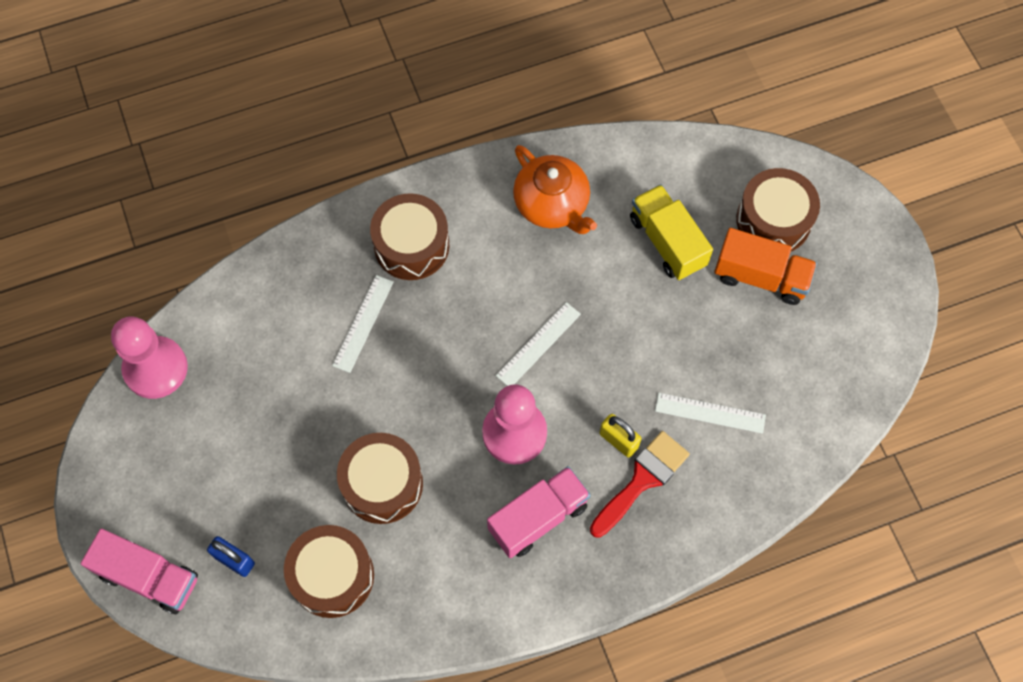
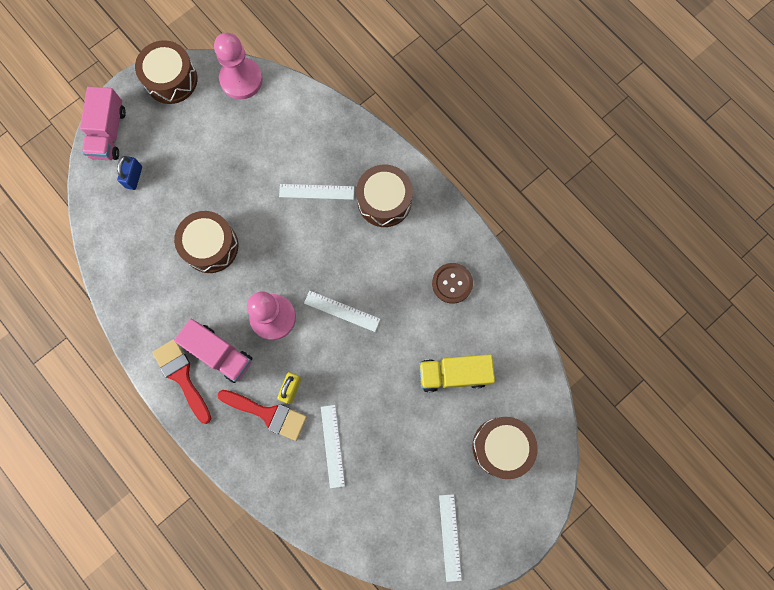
camera: 70 degrees right, 10 degrees up
brown drum [284,525,374,618] -> brown drum moved to [135,40,198,104]
orange teapot [513,145,597,234] -> brown button [432,263,473,304]
yellow truck [630,185,713,280] -> yellow truck turned 135 degrees counterclockwise [419,354,495,392]
orange truck [714,228,817,305] -> none
none -> red brush [152,339,211,424]
none -> white ruler [439,494,462,582]

